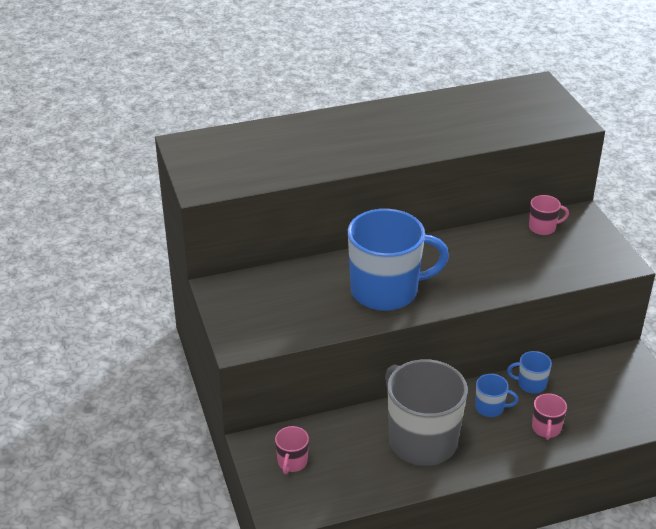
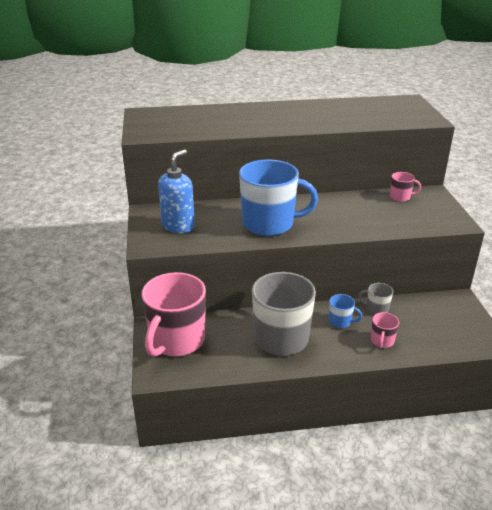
camera: 10 degrees right, 5 degrees down
pink mug [275,426,309,474] -> pink mug [142,272,206,357], size x2.34
blue mug [507,351,552,393] -> grey mug [358,283,393,315]
none -> blue soap dispenser [158,150,195,233]

